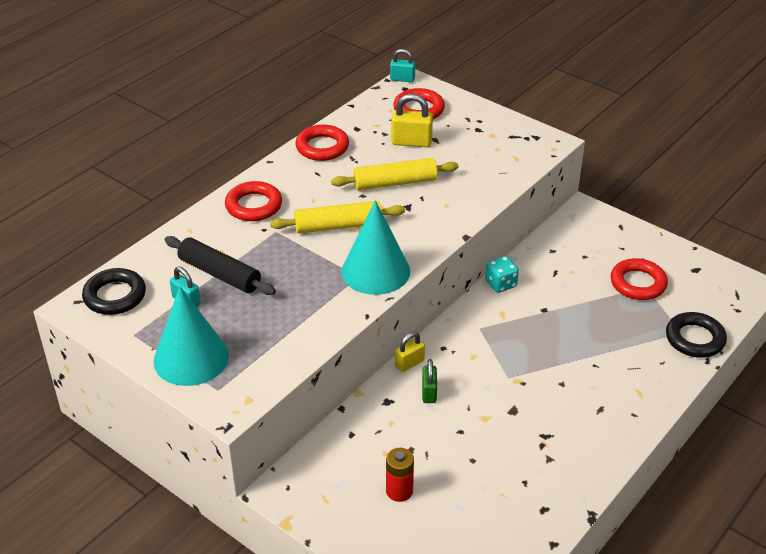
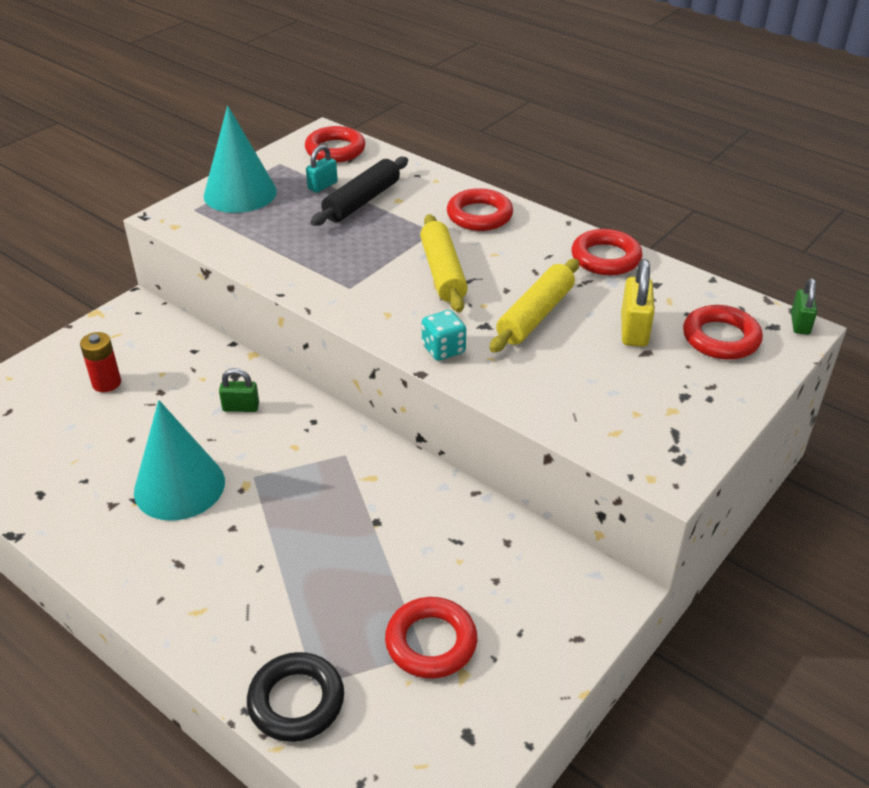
camera: 90 degrees right, 0 degrees up
black ring [82,268,146,315] -> red ring [305,126,365,163]
yellow rolling pin [331,158,458,190] -> yellow rolling pin turned 45 degrees clockwise [490,259,579,353]
turquoise cone [341,200,410,295] -> turquoise cone moved to [134,400,225,521]
turquoise padlock [390,49,415,82] -> green padlock [791,278,817,335]
yellow padlock [395,332,425,372] -> none
turquoise dice [485,256,519,293] -> turquoise dice moved to [422,310,466,361]

